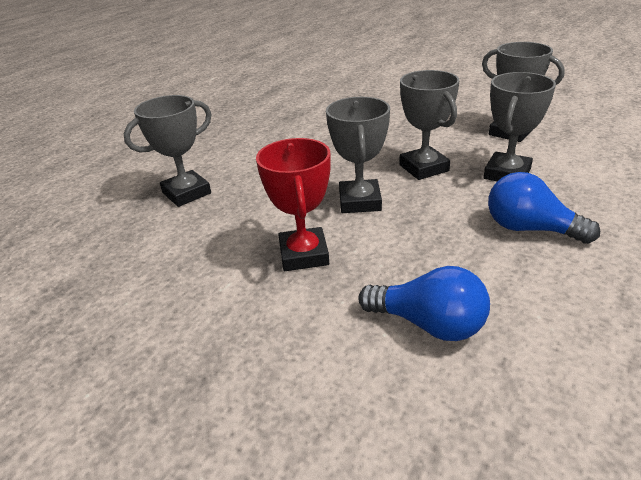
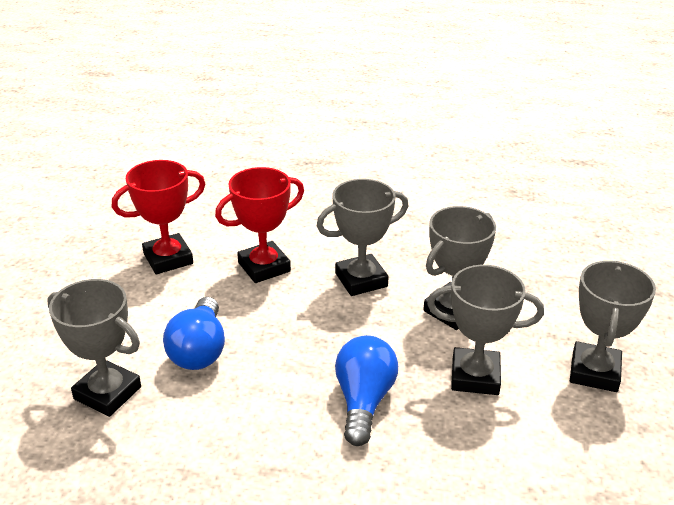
camera: 65 degrees right, 0 degrees up
grey trophy [123,95,212,207] -> grey trophy moved to [47,279,141,417]
none -> red trophy [112,160,205,274]

